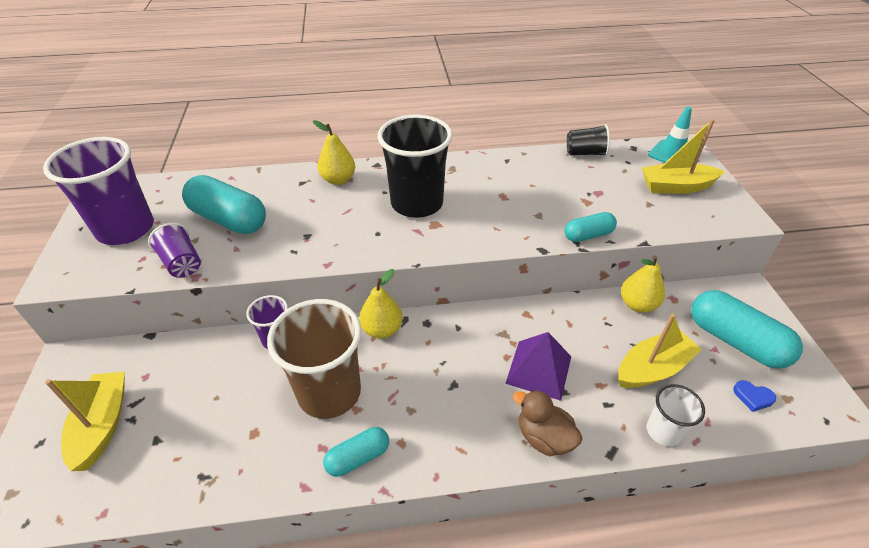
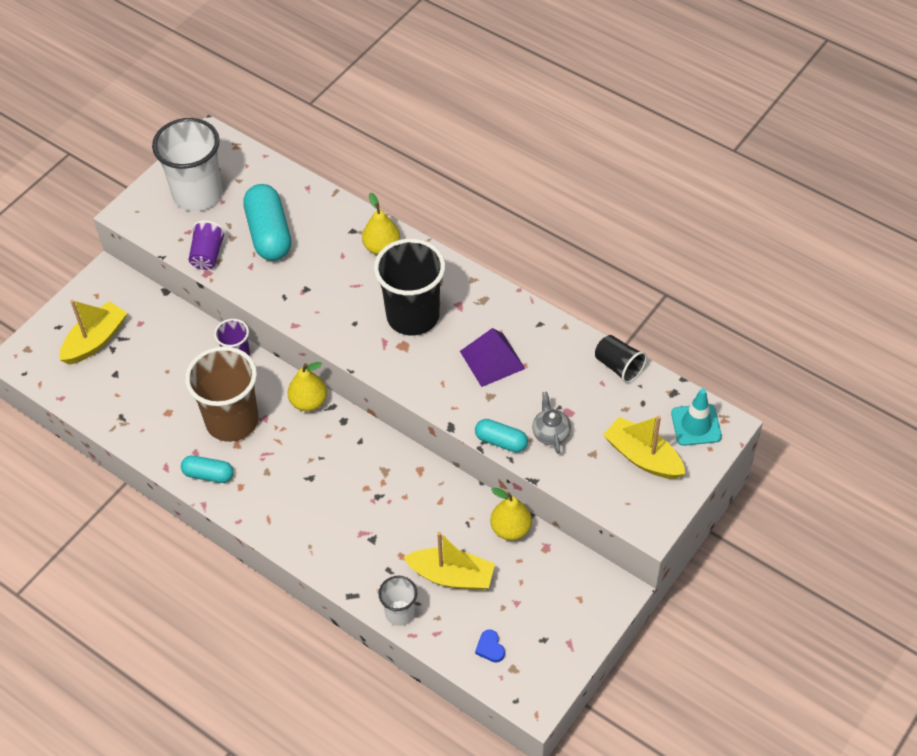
camera: 45 degrees right, 10 degrees up
purple cup [43,137,154,245] -> white cup [152,118,223,211]
purple pyramid [505,332,571,401] -> purple pyramid moved to [460,328,525,387]
brown duck [513,390,582,456] -> none
turquoise capsule [691,290,803,369] -> none
none -> grey teapot [532,392,571,454]

